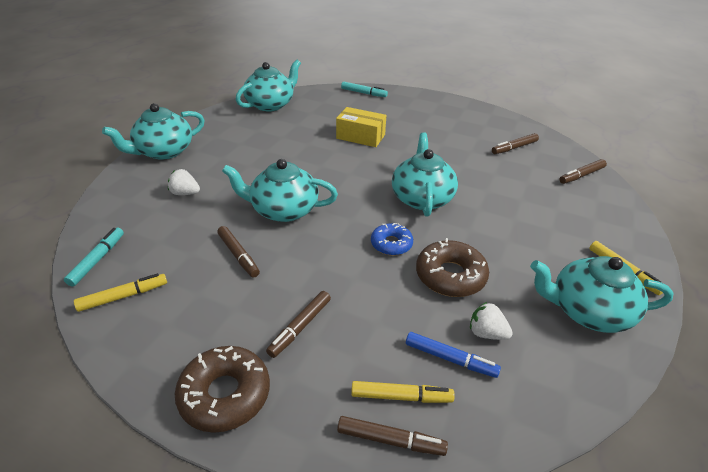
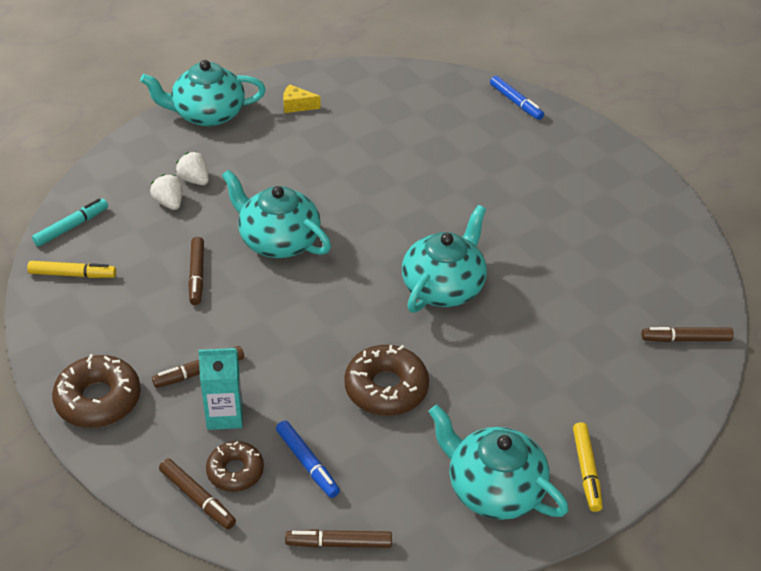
camera: 30 degrees right, 5 degrees up
turquoise teapot [236,60,301,112] -> none
yellow box [336,107,386,147] -> none
turquoise marker [341,82,388,97] -> blue marker [490,76,544,120]
yellow marker [351,381,455,403] -> brown donut [206,441,264,492]
blue donut [371,223,413,256] -> none
white strawberry [470,302,513,340] -> white strawberry moved to [150,174,182,210]
brown marker [492,133,539,154] -> brown marker moved to [285,529,392,548]
none -> turquoise carton [198,348,242,430]
none -> yellow cheese [283,84,321,113]

